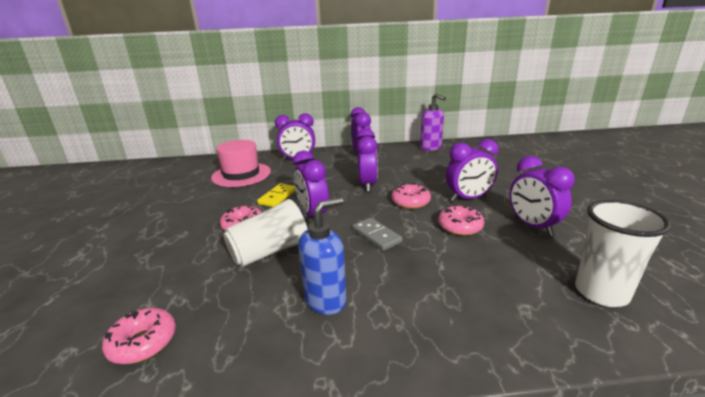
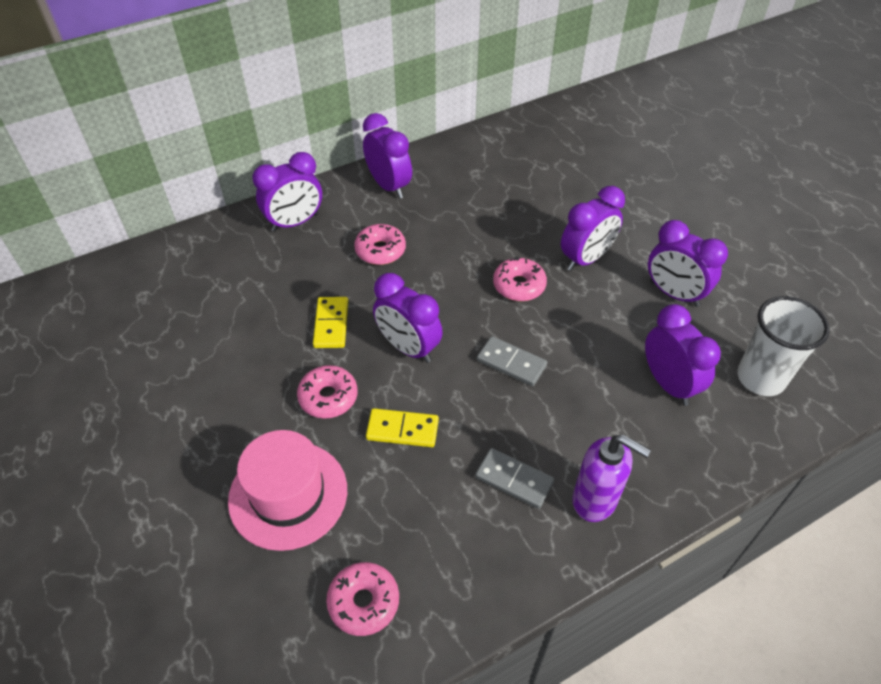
camera: 25 degrees left, 25 degrees up
pink hat [211,140,271,187] -> pink hat moved to [228,430,347,551]
white cup [223,196,310,267] -> yellow domino [366,408,439,447]
blue soap dispenser [298,197,347,315] -> grey domino [475,448,555,509]
purple clock [356,128,378,192] -> purple clock moved to [645,304,721,406]
purple soap dispenser [420,93,446,151] -> purple soap dispenser moved to [572,435,651,522]
pink donut [438,206,484,236] -> pink donut moved to [354,224,406,265]

